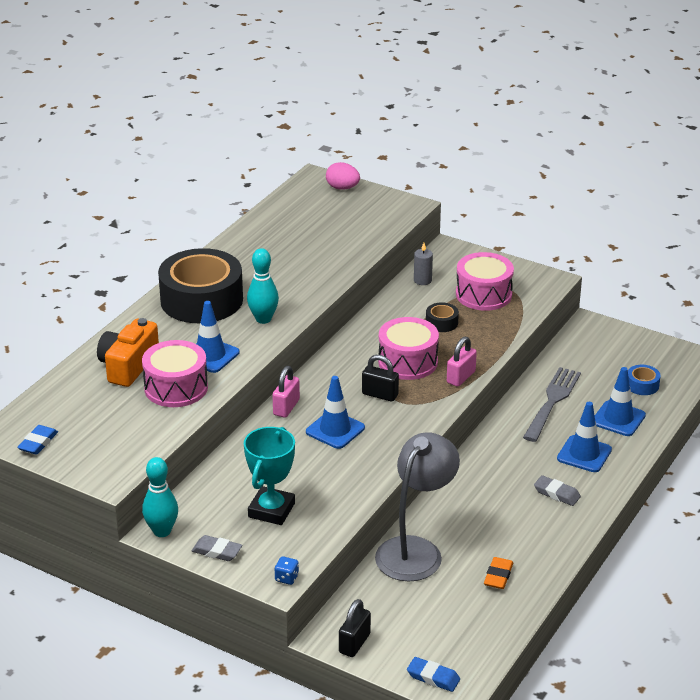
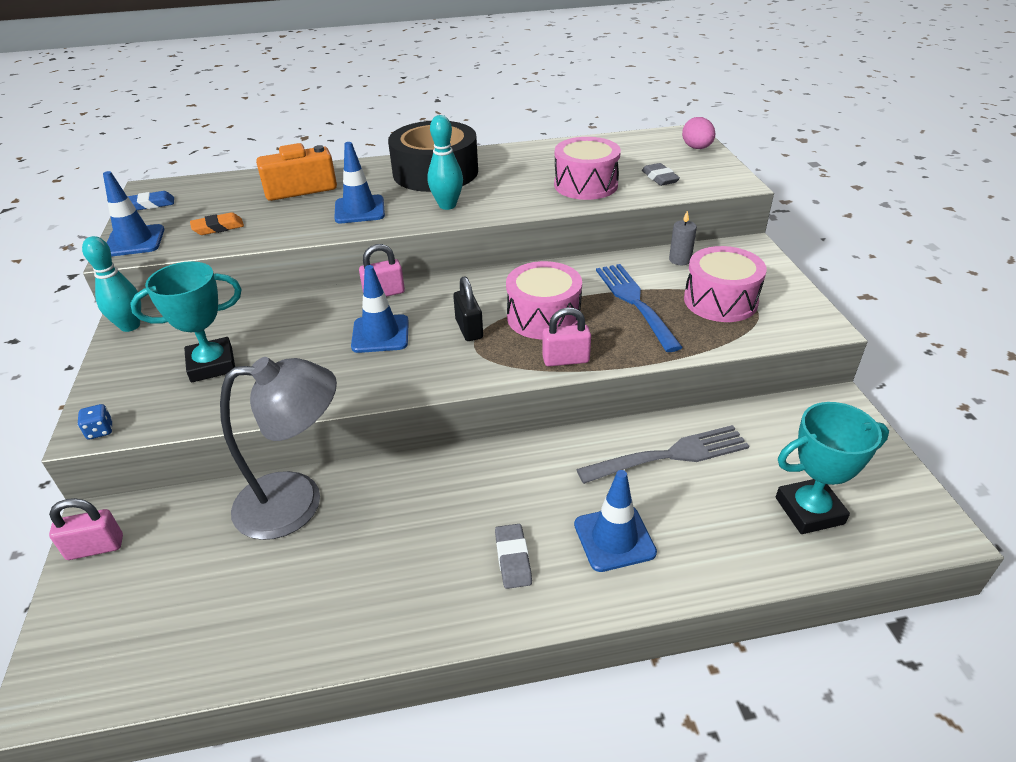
camera: 50 degrees right, 5 degrees up
pink drum [142,340,208,407] -> pink drum moved to [554,137,621,200]
grey eraser [192,535,242,561] -> grey eraser moved to [642,163,680,186]
black padlock [339,599,371,657] -> pink padlock [49,498,123,560]
blue eraser [407,657,460,692] -> none
black tape [426,302,459,332] -> blue fork [596,264,683,352]
orange eraser [484,557,513,589] -> orange eraser moved to [190,212,244,235]
blue traffic cone [595,367,646,436] -> blue traffic cone moved to [103,171,164,257]
blue tape [628,365,661,395] -> turquoise trophy [776,402,889,534]

